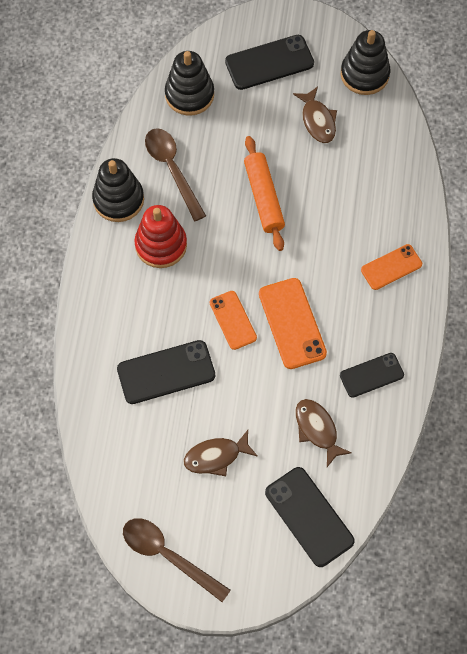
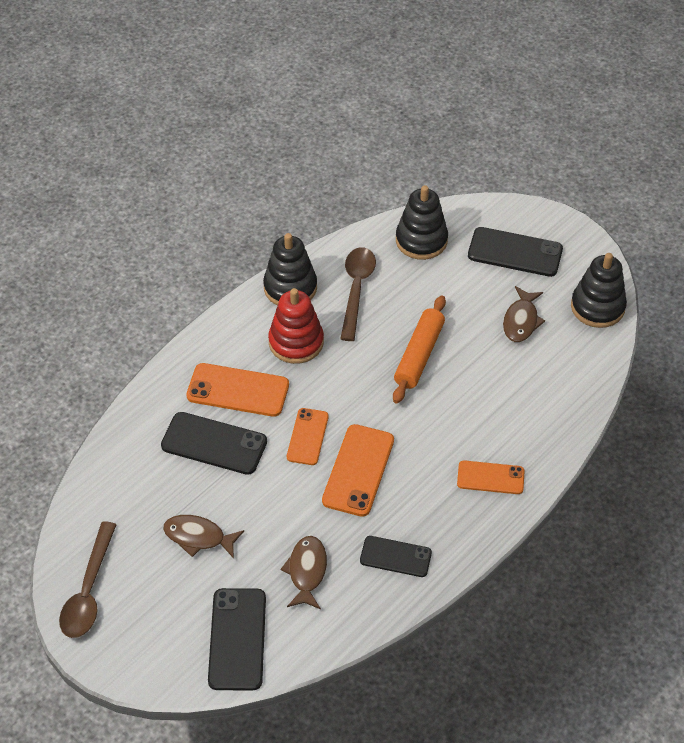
camera: 35 degrees right, 15 degrees down
brown spoon [123,518,231,602] -> brown spoon turned 150 degrees counterclockwise [59,521,117,638]
none -> orange phone [186,363,289,417]

